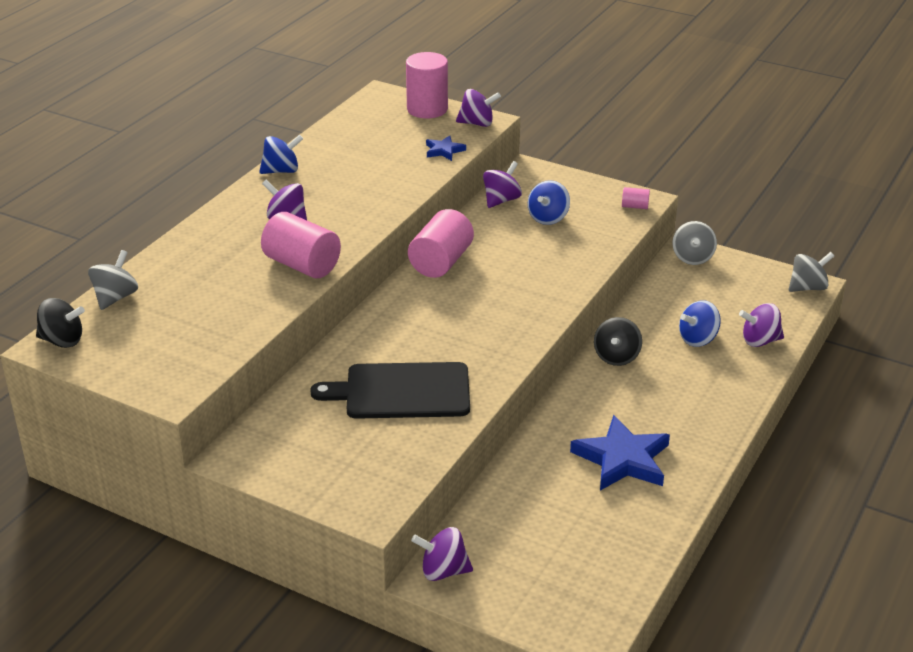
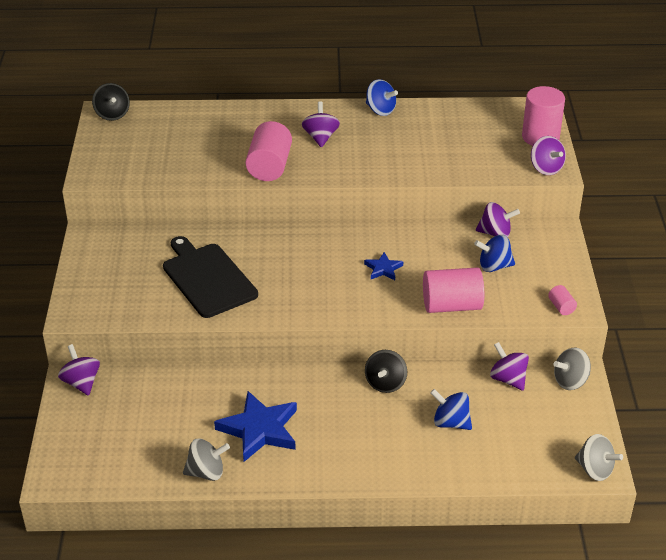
camera: 60 degrees right, 5 degrees up
grey spinning top [88,250,138,310] -> grey spinning top moved to [183,439,230,481]
pink cylinder [408,209,474,278] -> pink cylinder moved to [423,268,484,313]
blue star [426,135,466,161] -> blue star moved to [364,252,403,280]
black spinning top [594,317,642,366] -> black spinning top turned 60 degrees counterclockwise [365,350,407,393]
purple spinning top [739,303,784,347] -> purple spinning top moved to [490,342,529,391]

